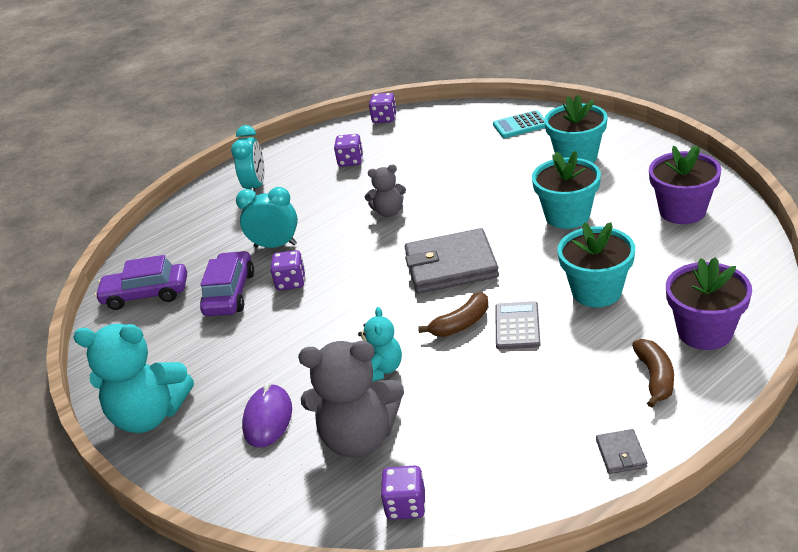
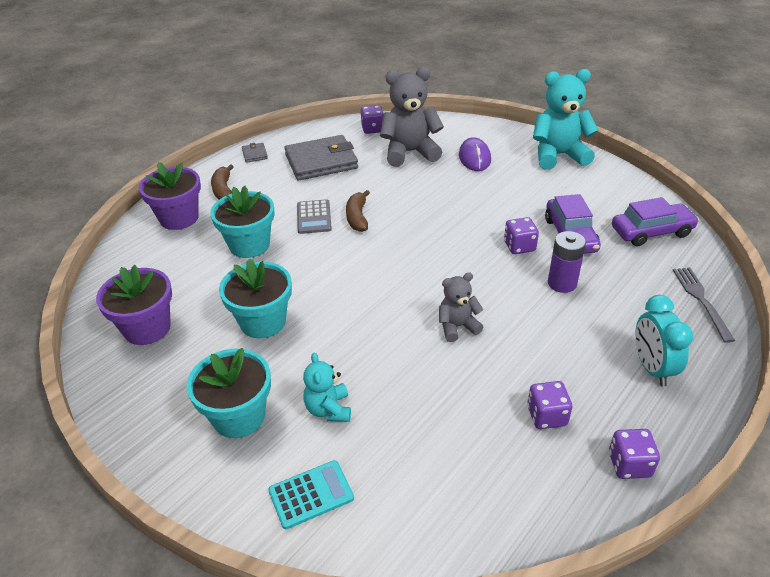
camera: 165 degrees right, 5 degrees up
turquoise clock [236,187,298,248] -> purple battery [548,231,586,293]
turquoise teddy bear [358,307,402,382] -> turquoise teddy bear moved to [303,352,351,422]
purple dice [369,93,397,123] -> purple dice moved to [609,429,660,479]
grey wallet [405,228,499,293] -> grey wallet moved to [284,135,358,180]
brown banana [418,292,488,337] -> brown banana turned 45 degrees counterclockwise [346,190,370,232]
none -> grey fork [673,267,735,343]

